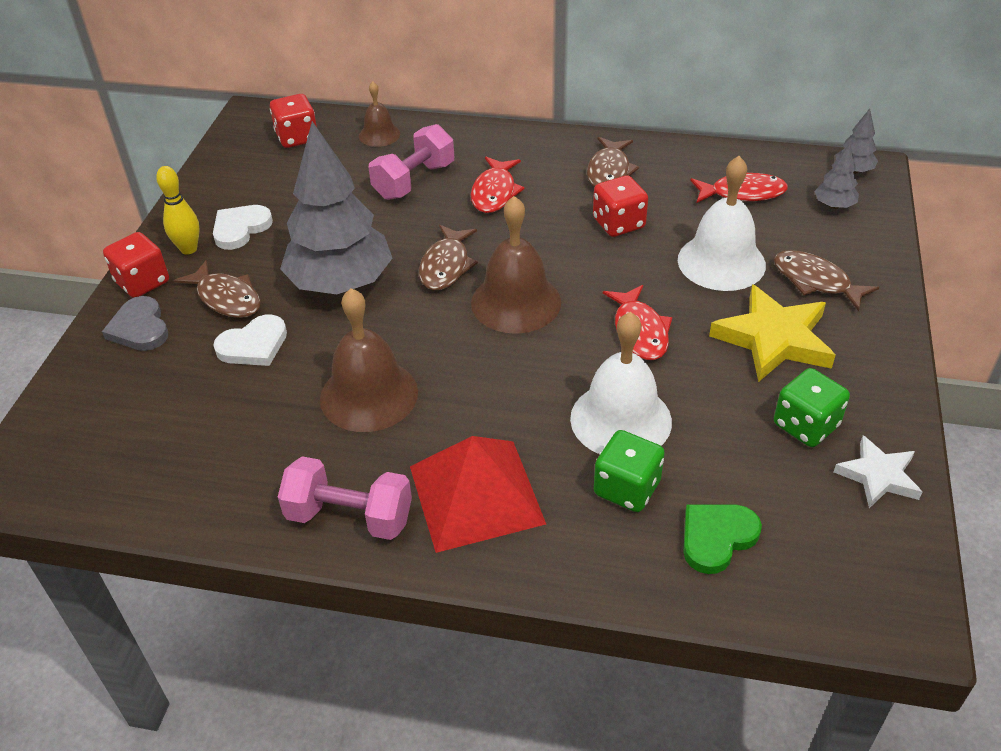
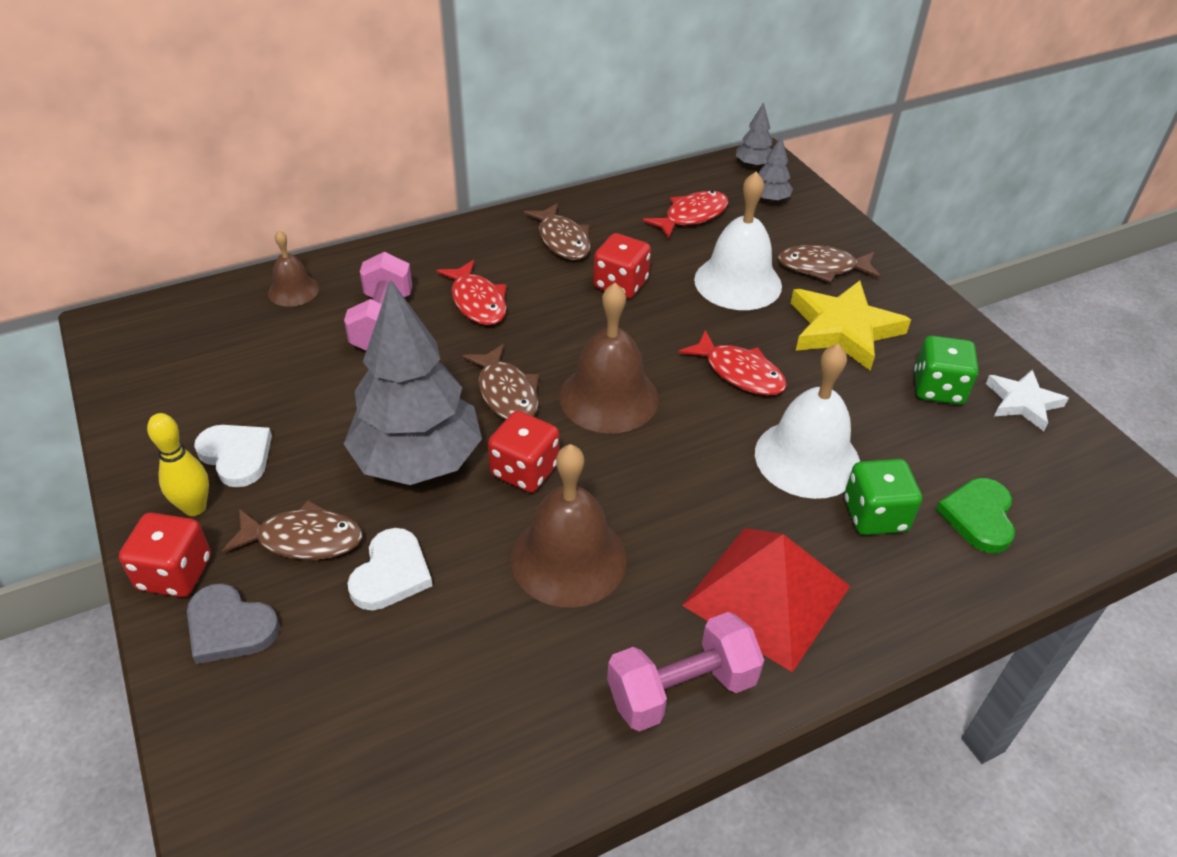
camera: 40 degrees left, 0 degrees up
white heart [213,205,273,250] -> white heart turned 135 degrees clockwise [194,425,272,487]
red dice [270,94,317,148] -> red dice moved to [488,411,559,493]

